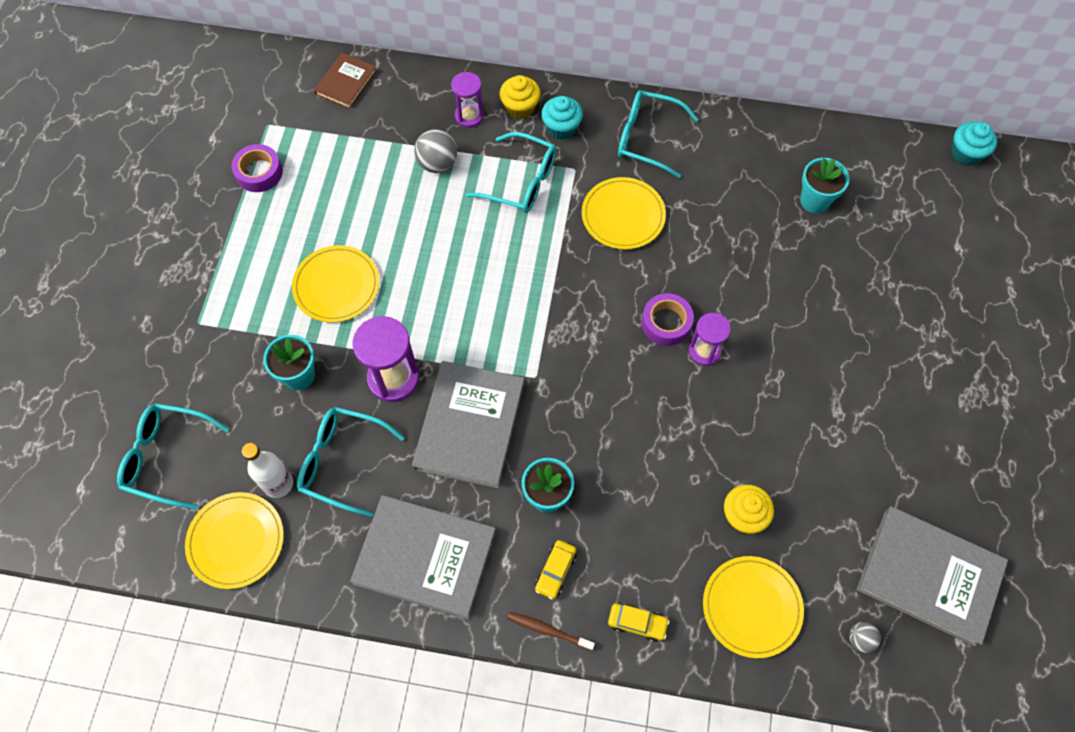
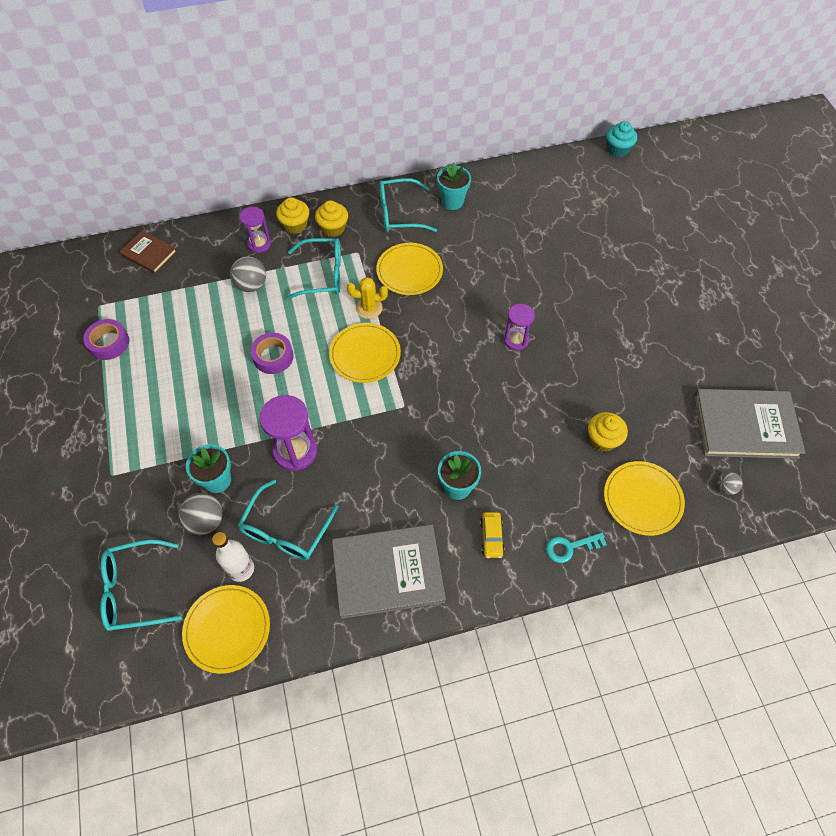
camera: 25 degrees left, 5 degrees down
yellow plate [292,245,379,323] -> yellow plate moved to [329,323,401,383]
turquoise glasses [297,407,404,517] -> turquoise glasses turned 60 degrees counterclockwise [238,479,338,560]
brown book [314,53,377,109] -> brown book turned 60 degrees counterclockwise [119,231,177,274]
grey book [412,361,525,489] -> none
brown toothbrush [507,612,595,651] -> none
turquoise cupcake [541,96,583,140] -> yellow cupcake [315,201,348,237]
yellow car [608,603,669,642] -> turquoise key [546,533,607,563]
purple tape [642,293,694,346] -> purple tape moved to [250,333,294,374]
turquoise flower pot [800,158,850,213] -> turquoise flower pot moved to [437,163,471,210]
none -> grey ball [178,493,223,535]
none -> yellow cactus [347,277,388,319]

